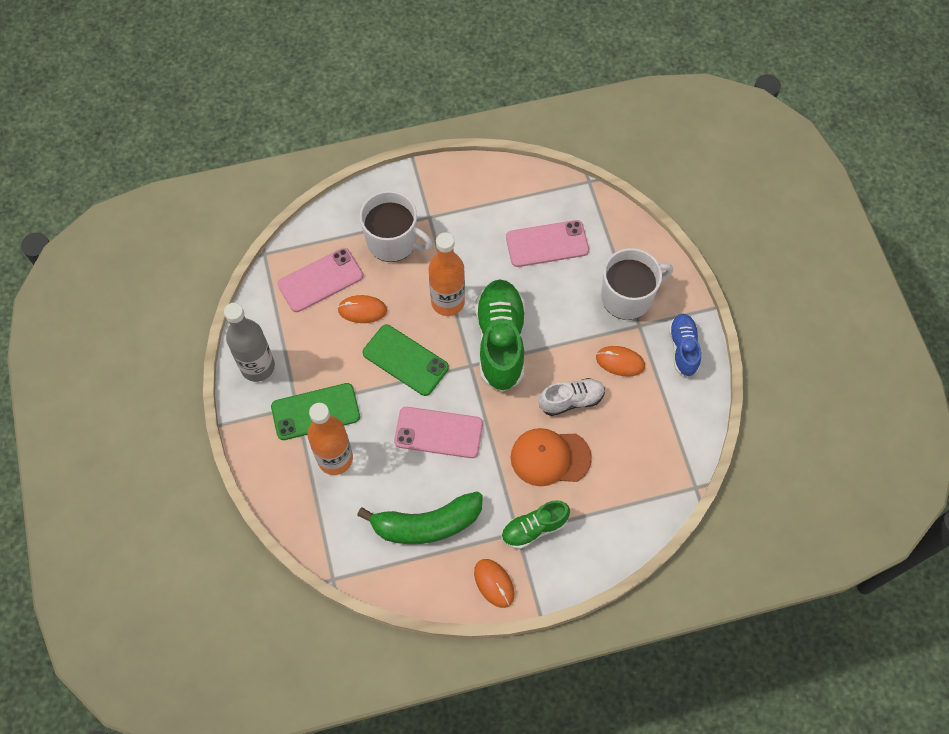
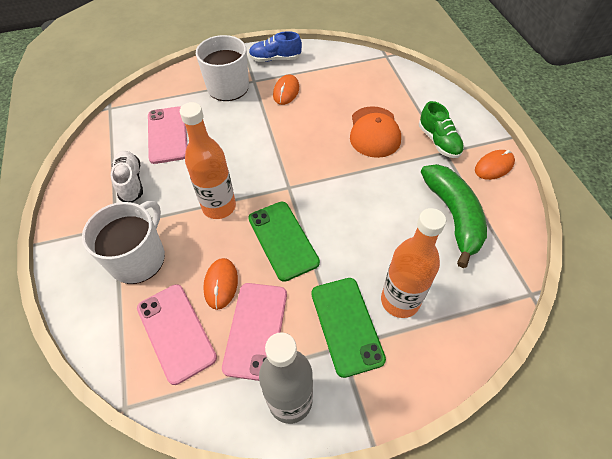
camera: 90 degrees left, 10 degrees down
green phone [363,324,449,396] -> green phone turned 60 degrees counterclockwise [248,202,320,282]
pink phone [394,407,483,458] -> pink phone moved to [222,283,287,381]
green shoe [475,279,525,392] -> none
white shoe [539,378,605,416] -> white shoe moved to [111,151,143,203]

